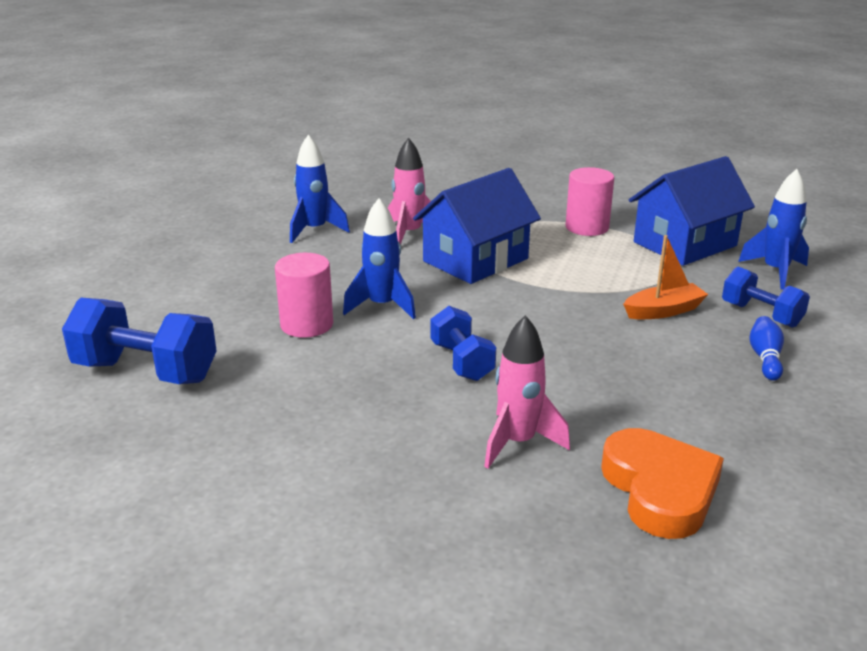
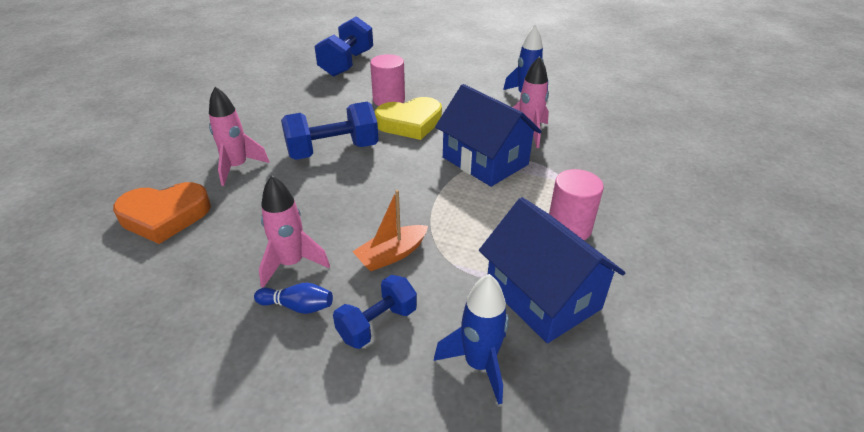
camera: 90 degrees right, 10 degrees up
blue rocket [343,198,416,319] -> yellow heart [375,97,442,140]
blue dumbbell [431,306,496,381] -> blue dumbbell [281,102,379,160], size x1.61
orange boat [623,235,708,319] -> orange boat turned 75 degrees clockwise [352,190,428,271]
none -> pink rocket [259,175,330,288]

